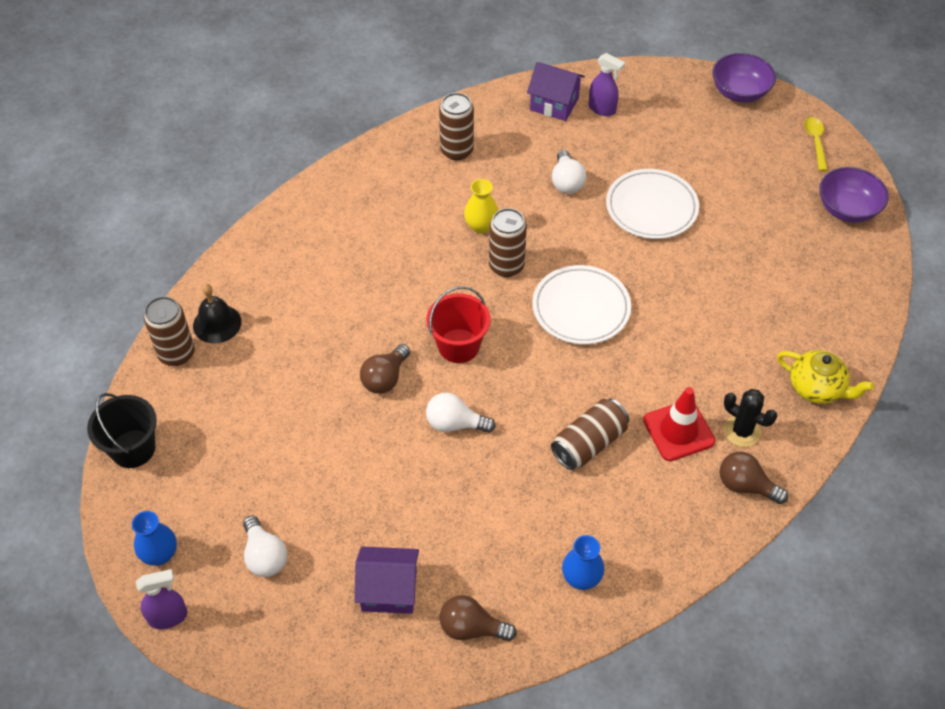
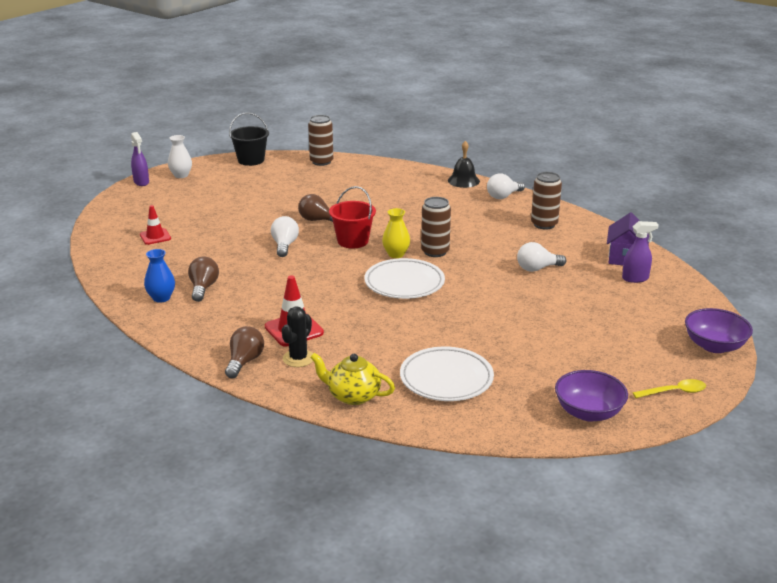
camera: 80 degrees right, 25 degrees down
blue vase [132,511,177,566] -> white vase [168,135,192,178]
black bell [193,284,241,344] -> black bell moved to [448,141,480,188]
white light bulb [243,516,287,577] -> white light bulb moved to [487,174,525,199]
purple house [355,547,419,614] -> red traffic cone [140,205,171,245]
brown light bulb [439,595,517,641] -> brown light bulb moved to [188,256,219,302]
yellow vase [464,179,498,234] -> yellow vase moved to [382,208,410,258]
brown can [551,399,629,470] -> none
purple spray bottle [589,53,625,116] -> purple spray bottle turned 120 degrees counterclockwise [622,221,659,283]
white plate [606,169,699,239] -> white plate moved to [400,346,494,401]
yellow teapot [777,350,874,404] -> yellow teapot turned 90 degrees clockwise [310,353,395,405]

